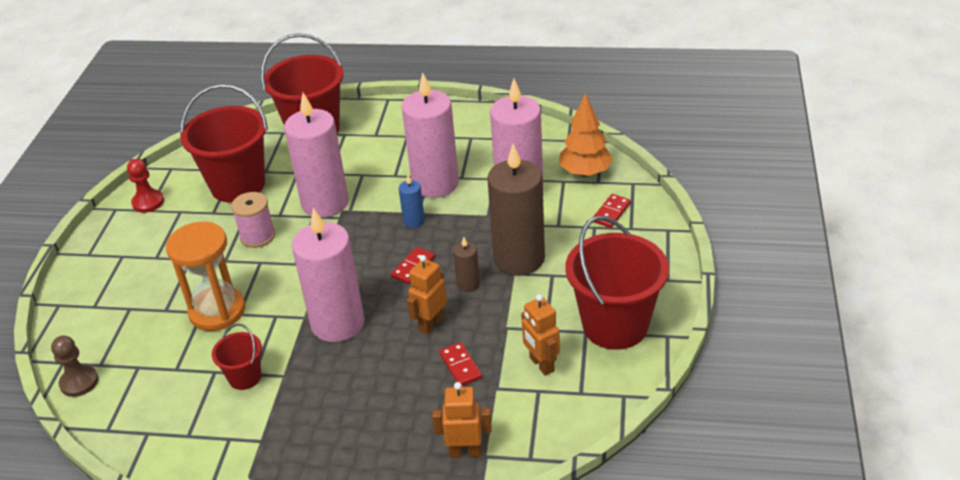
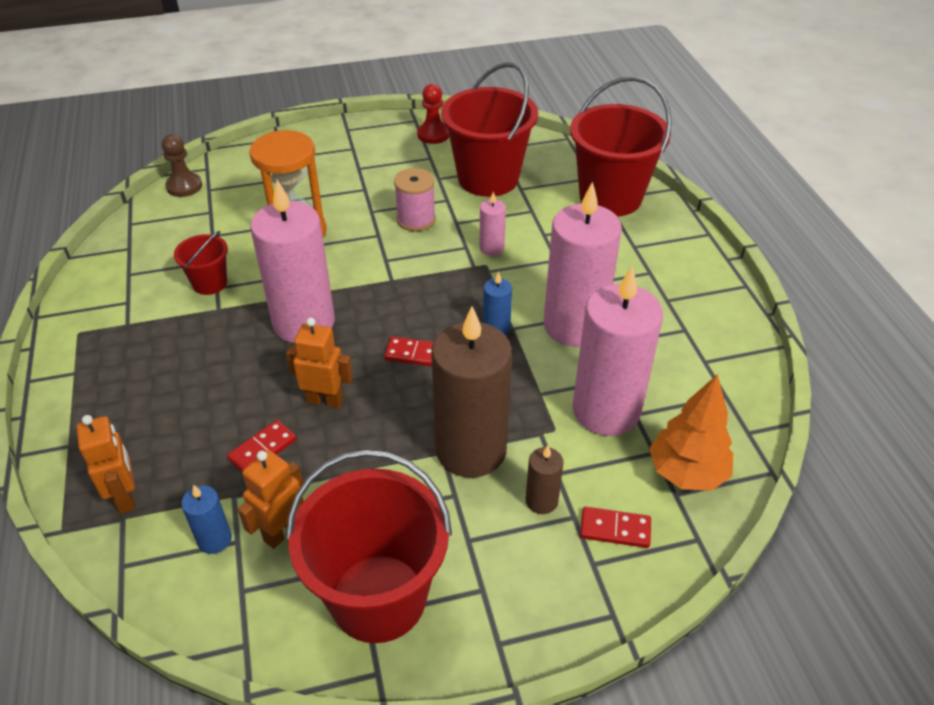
camera: 65 degrees right, 5 degrees up
pink candle [284,93,349,218] -> pink candle [479,191,506,256], size x0.44
brown candle [453,237,480,292] -> brown candle moved to [526,445,564,514]
none -> blue candle [181,485,232,554]

